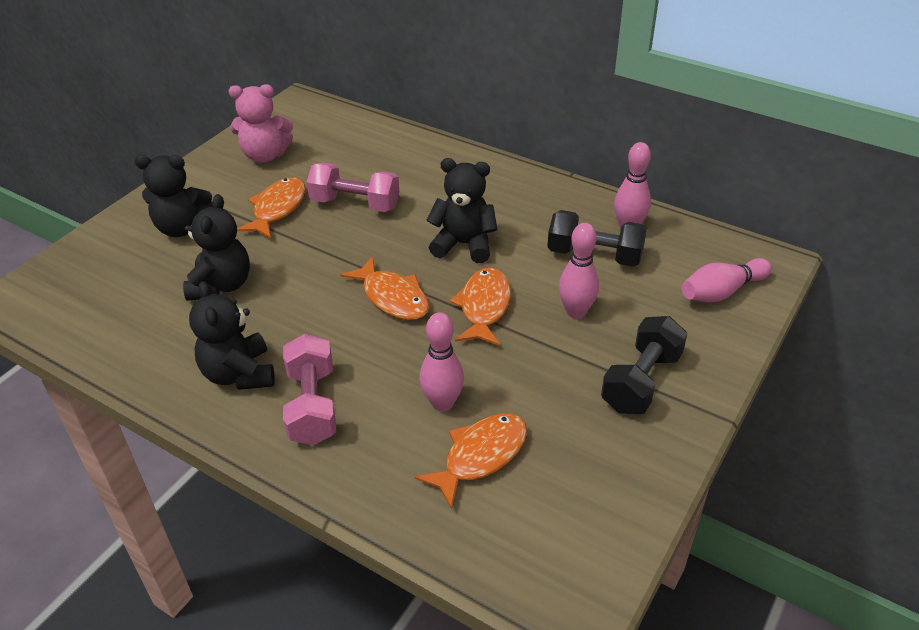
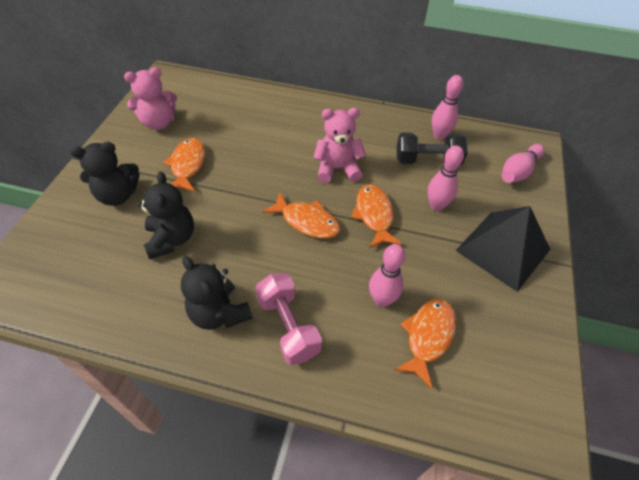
camera: 20 degrees left, 10 degrees up
pink dumbbell [307,163,399,212] -> none
black teddy bear [426,158,497,263] -> pink teddy bear [313,108,366,183]
black dumbbell [601,316,687,414] -> black pyramid [456,206,550,292]

